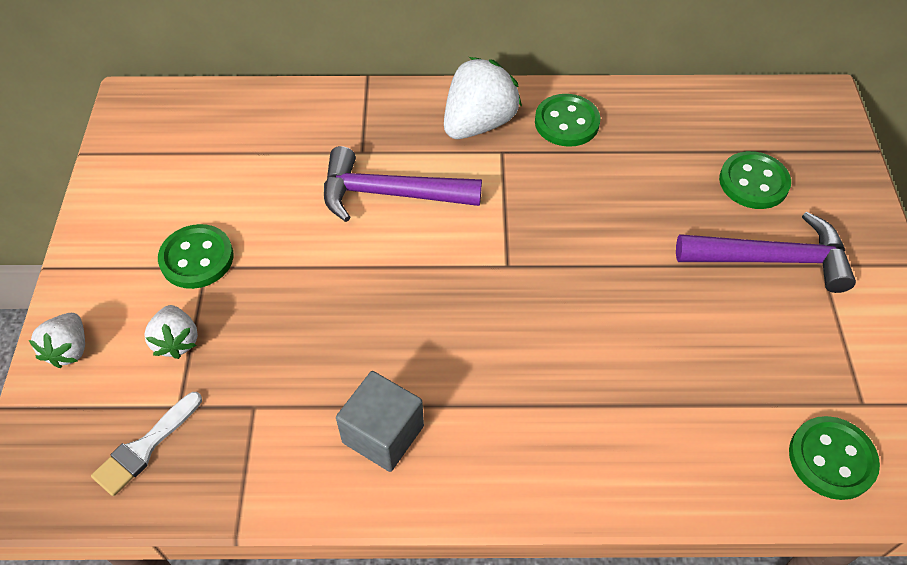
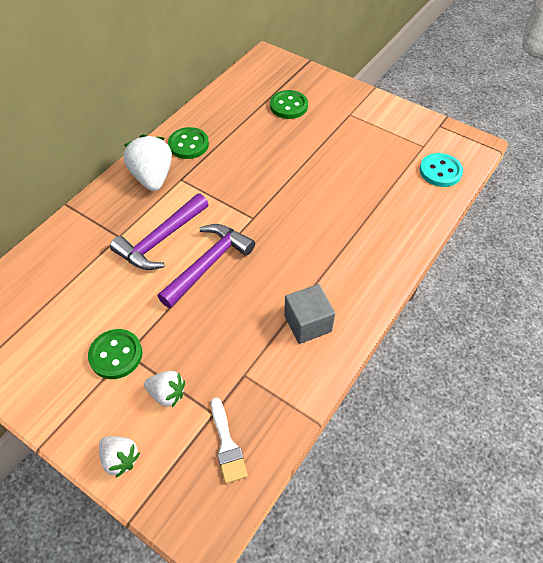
camera: 55 degrees left, 0 degrees up
purple hammer [676,211,856,293] -> purple hammer moved to [157,224,255,308]
green button [789,416,880,500] -> turquoise button [420,153,463,187]

